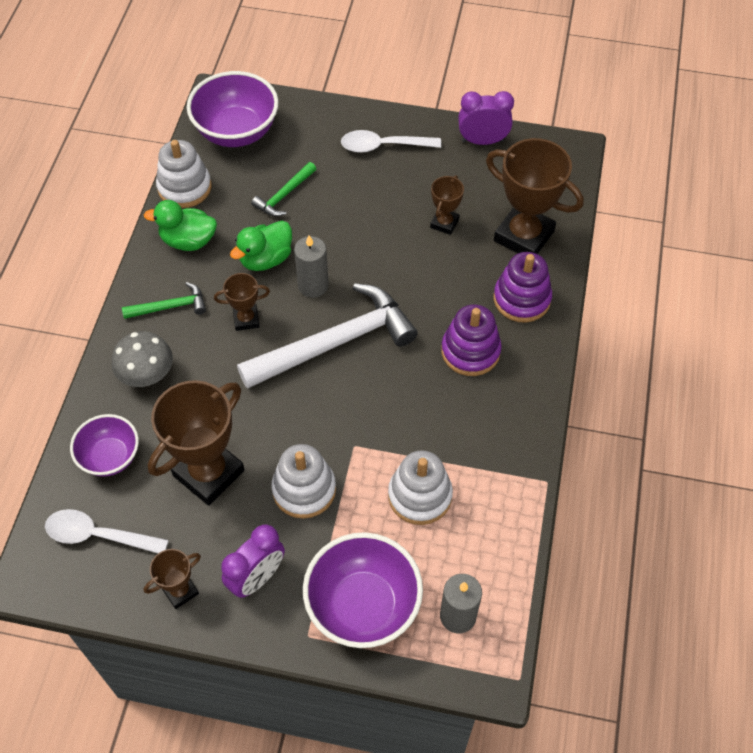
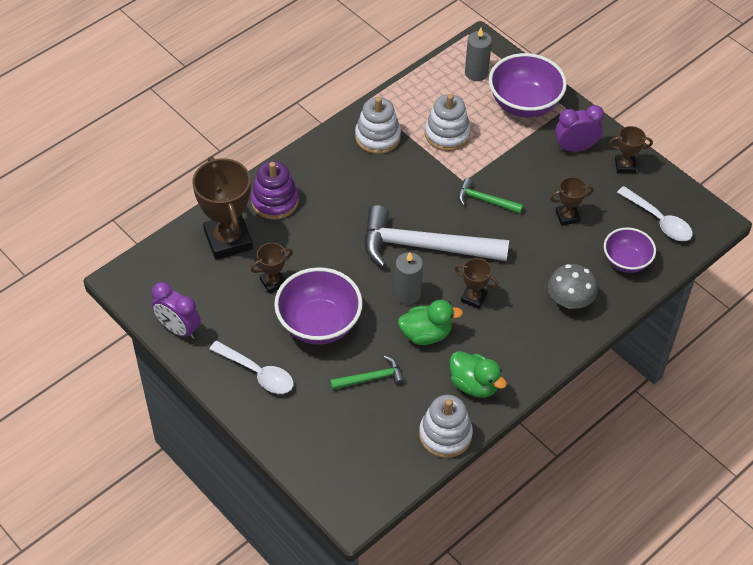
camera: 145 degrees left, 5 degrees down
green hammer [122,282,206,319] -> green hammer moved to [458,178,523,214]
brown trophy [148,380,245,506] -> brown trophy [550,177,594,226], size x0.50
purple bowl [187,71,279,147] -> purple bowl moved to [274,267,363,345]
white stacking toy [271,444,336,519] -> white stacking toy moved to [355,97,401,154]
purple stacking toy [441,304,502,376] -> none

